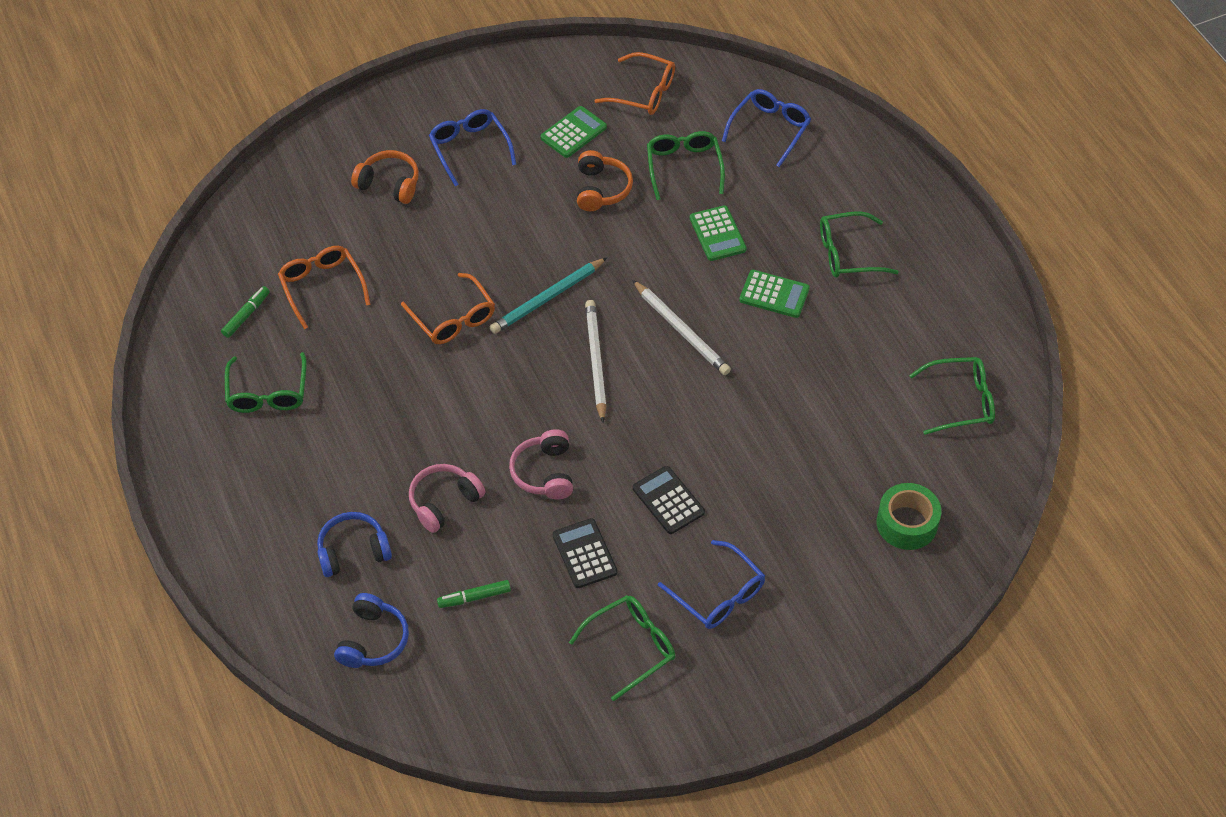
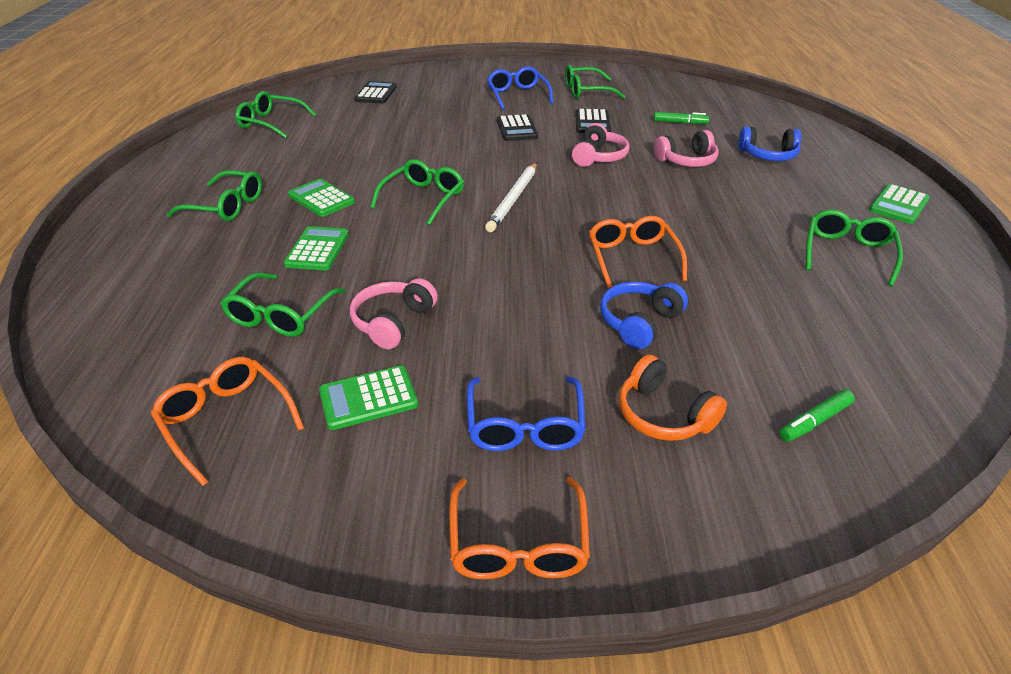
camera: 155 degrees left, 15 degrees down
green marker [221,286,270,338] -> green marker moved to [779,389,855,442]
orange glasses [278,246,370,329] -> orange glasses moved to [449,477,590,579]
blue headphones [334,593,409,668] -> blue headphones moved to [600,282,688,349]
turquoise pencil [490,257,607,334] -> none
orange headphones [577,150,633,211] -> pink headphones [350,278,438,349]
white pencil [632,280,731,375] -> green glasses [370,159,464,225]
blue glasses [722,89,811,167] -> none
green tape [877,483,941,550] -> black calculator [354,81,397,103]
none -> green calculator [869,184,930,224]

